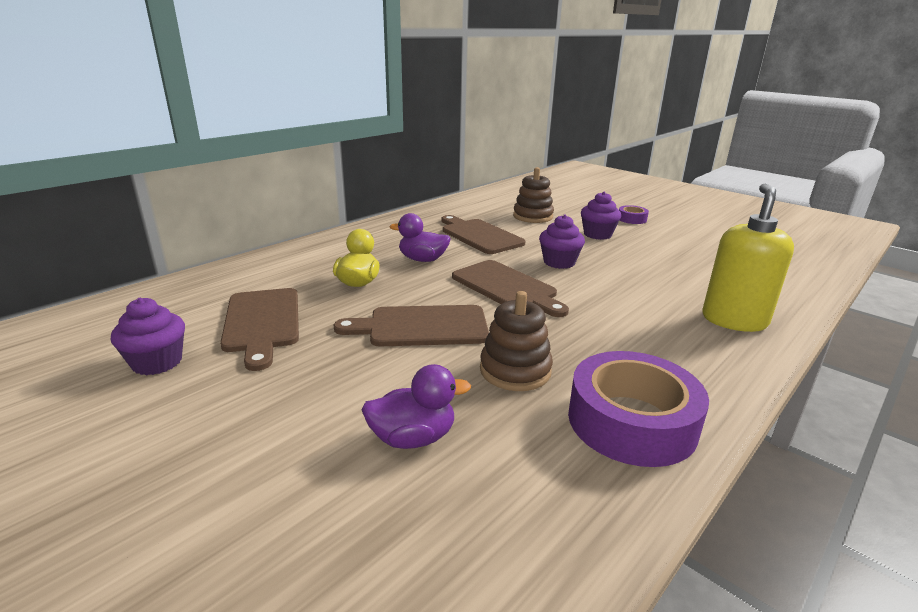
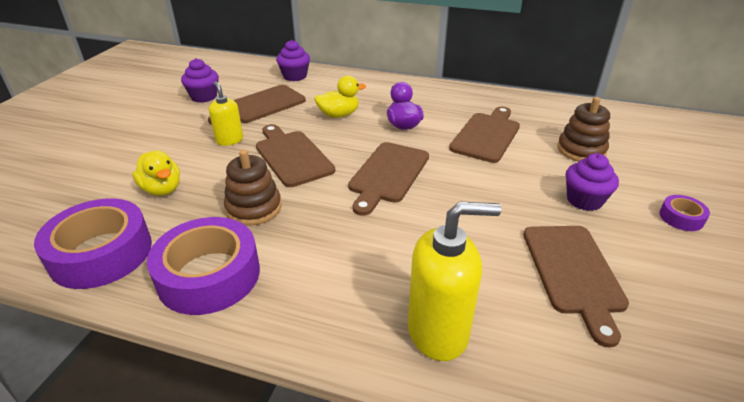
camera: 65 degrees right, 10 degrees up
purple duck [362,364,471,449] -> yellow duck [132,150,180,196]
purple cupcake [539,214,585,269] -> purple cupcake moved to [276,40,310,81]
none -> purple tape [34,198,152,289]
none -> yellow soap dispenser [209,81,243,146]
none -> brown cutting board [523,226,629,348]

